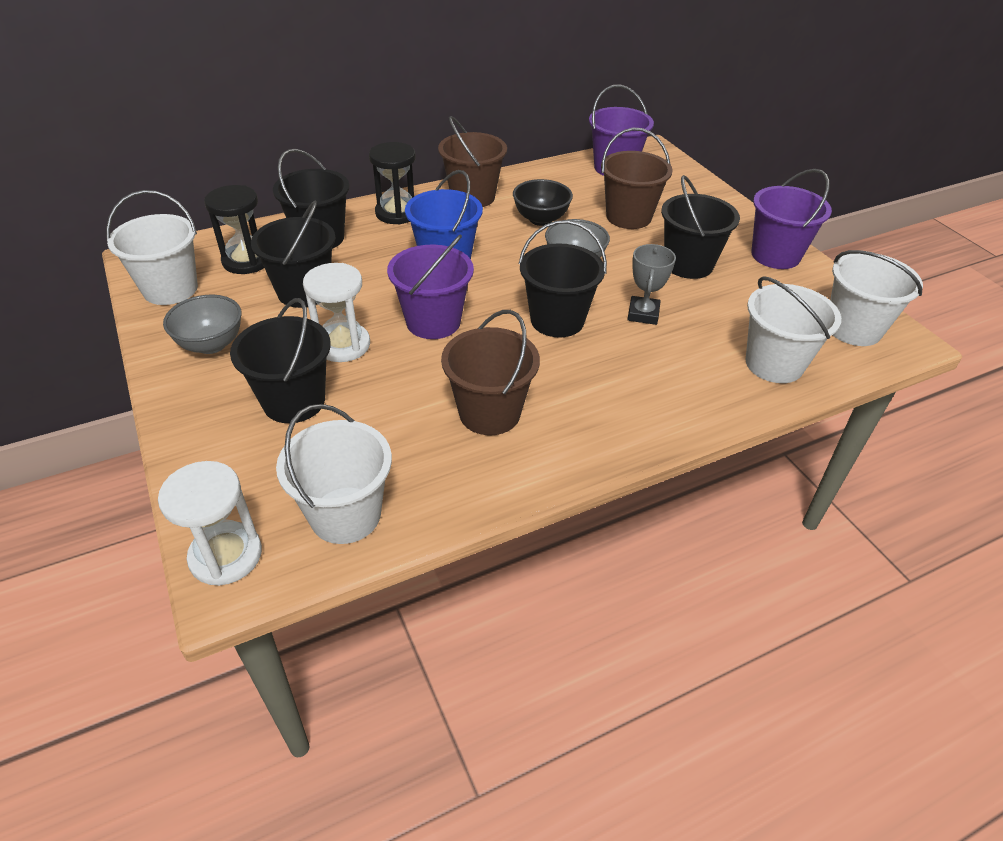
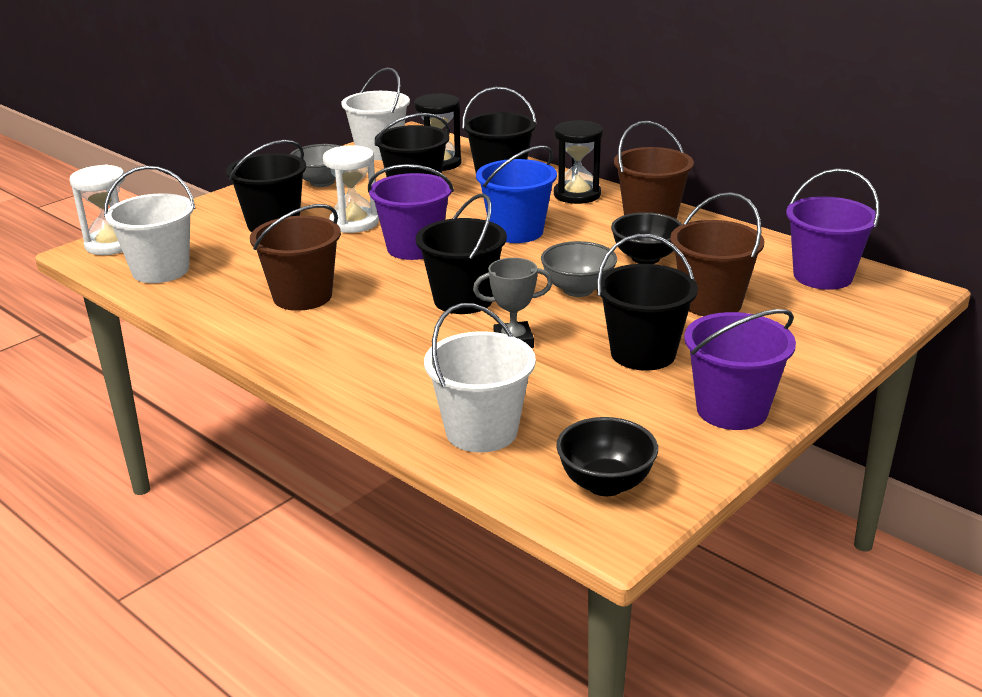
camera: 70 degrees right, 15 degrees down
white bucket [830,250,923,346] -> black bowl [556,417,658,496]

